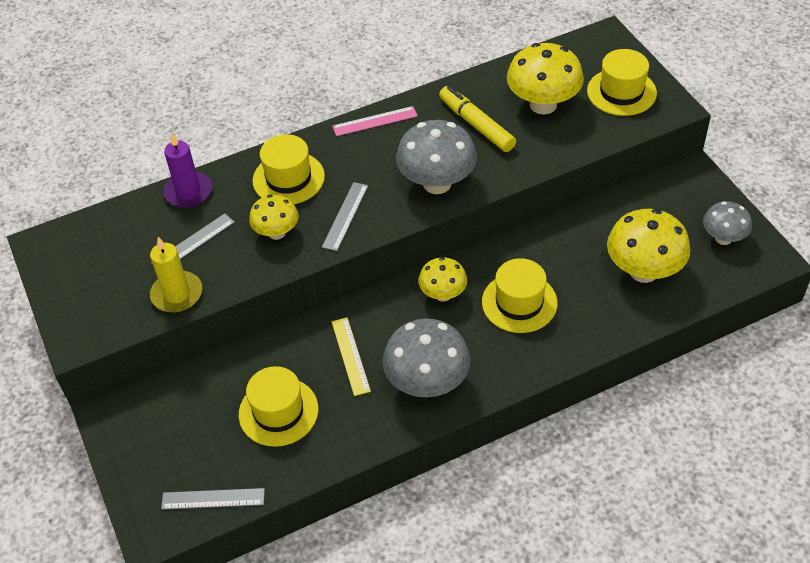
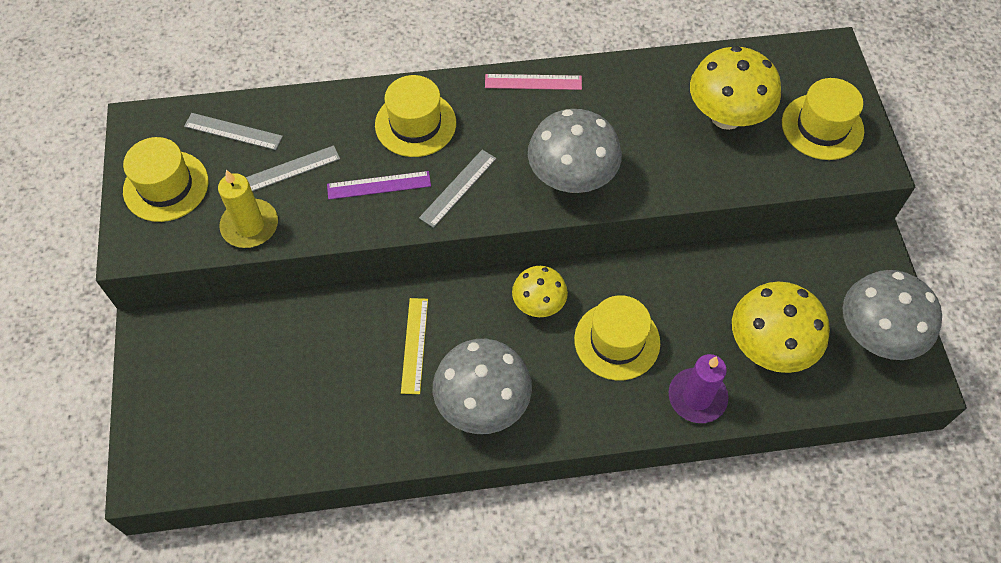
camera: 15 degrees right, 10 degrees up
grey ruler [161,488,265,510] -> grey ruler moved to [184,113,283,150]
purple candle [163,133,212,208] -> purple candle moved to [669,354,728,423]
yellow hat [239,366,319,447] -> yellow hat moved to [123,137,208,222]
yellow mushroom [249,195,298,240] -> purple ruler [327,171,431,200]
yellow marker [439,86,516,152] -> none
grey mushroom [703,201,752,245] -> grey mushroom [843,270,942,360], size x1.67

